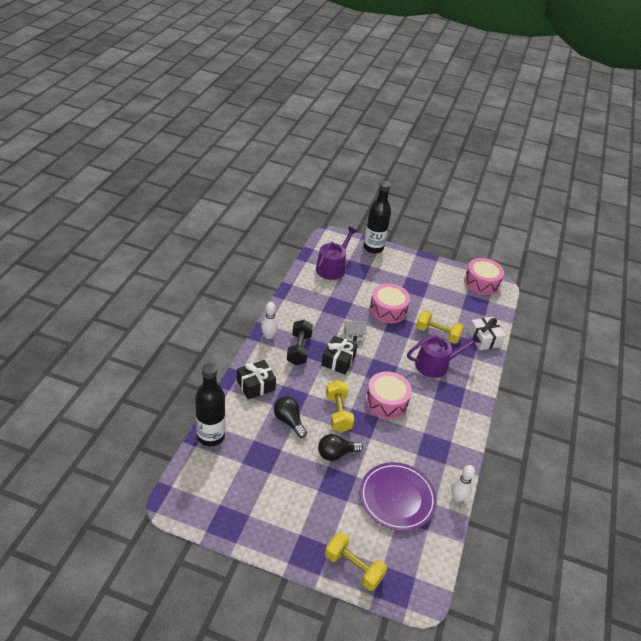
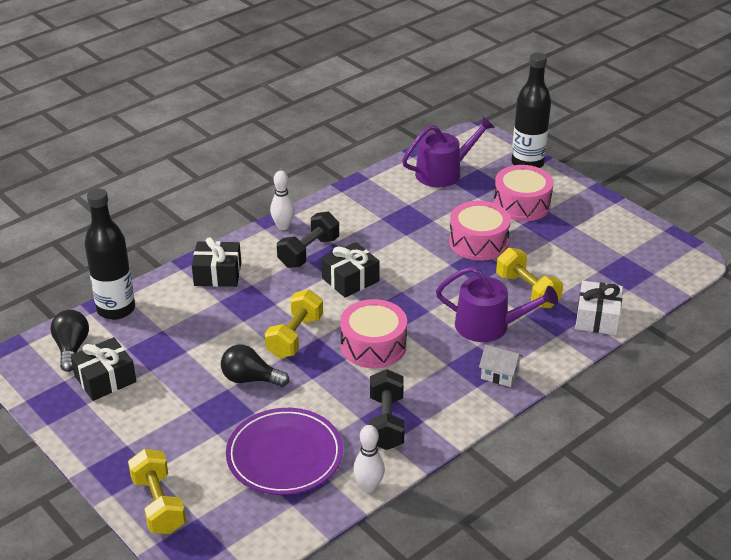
camera: 35 degrees right, 5 degrees down
black light bulb [274,396,307,438] -> black light bulb moved to [50,310,89,372]
white house [343,321,367,341] -> white house moved to [479,345,523,387]
pink drum [464,258,504,295] -> pink drum moved to [494,165,553,221]
none -> black gift [70,337,136,401]
none -> black dumbbell [370,369,405,450]

